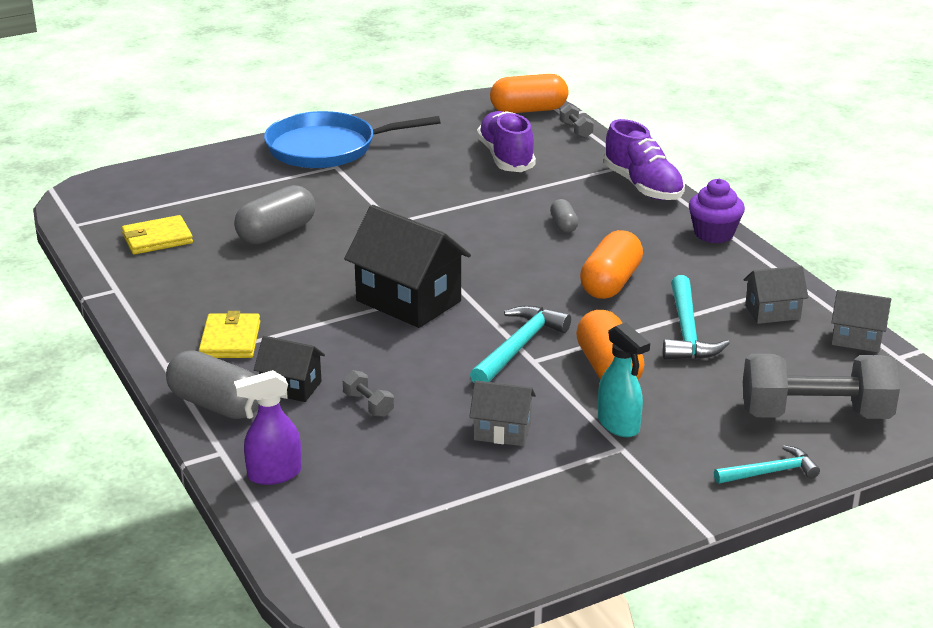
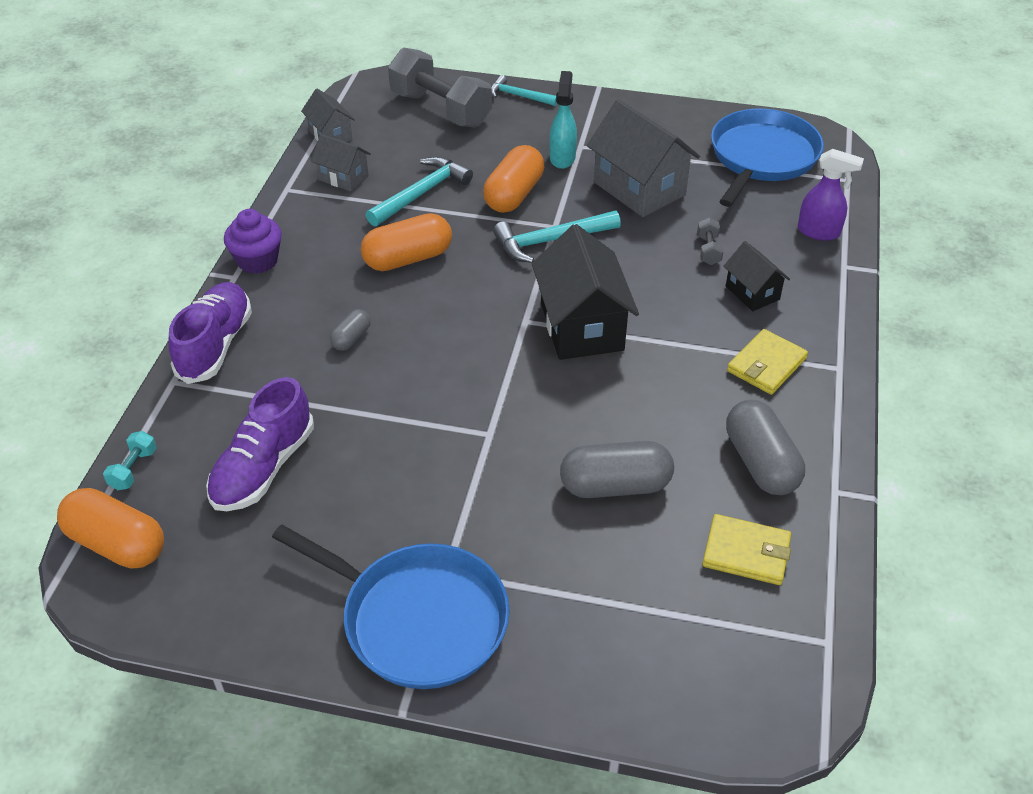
camera: 140 degrees left, 15 degrees up
grey capsule [166,350,259,419] -> grey capsule moved to [726,400,805,495]
grey house [469,381,536,446] -> grey house [587,99,700,217], size x1.85
grey dumbbell [560,104,594,138] -> turquoise dumbbell [103,431,156,490]
none -> blue pan [711,109,824,207]

